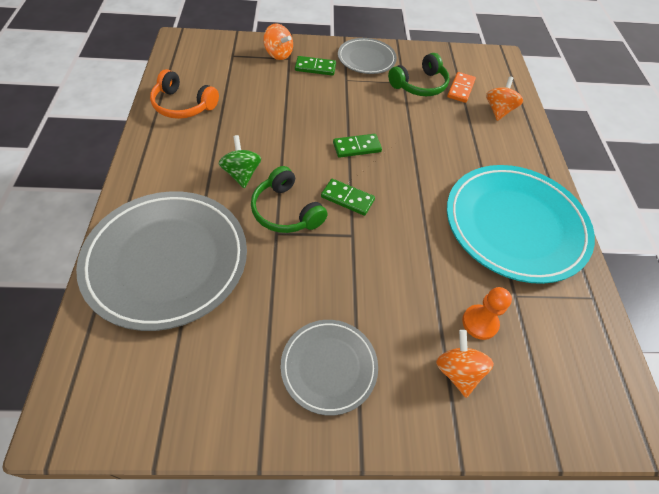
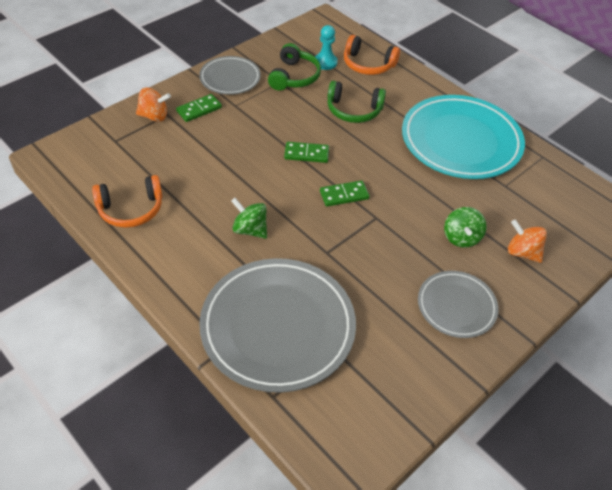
camera: 40 degrees left, 5 degrees down
green headphones [251,166,328,233] -> green headphones moved to [327,81,386,123]
green domino [333,134,382,158] -> green domino turned 60 degrees clockwise [284,142,329,163]
orange domino [447,72,476,103] -> turquoise pawn [315,25,338,70]
orange pawn [462,287,512,340] -> none
orange spinning top [486,76,523,121] -> orange headphones [344,35,400,75]
none -> green spinning top [444,207,487,248]

